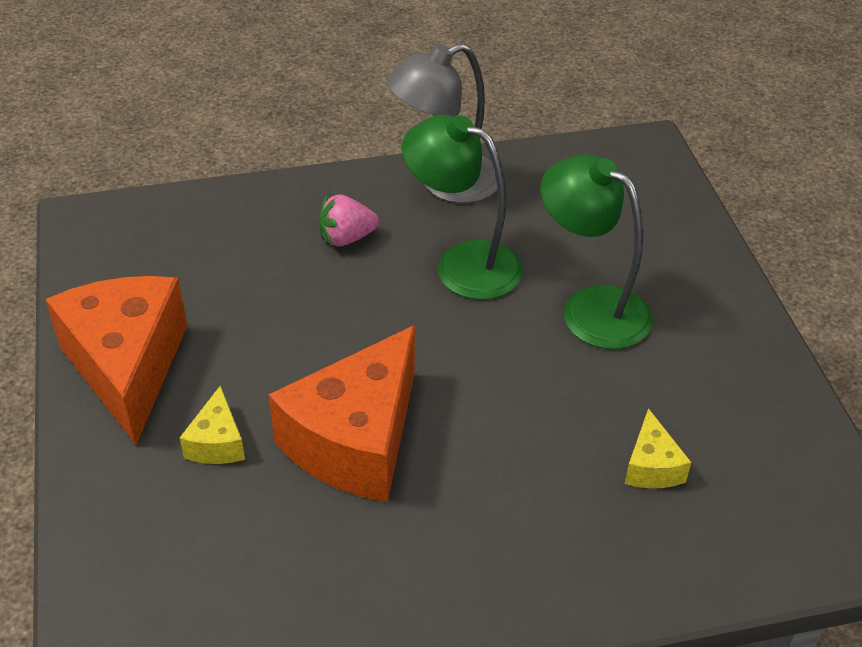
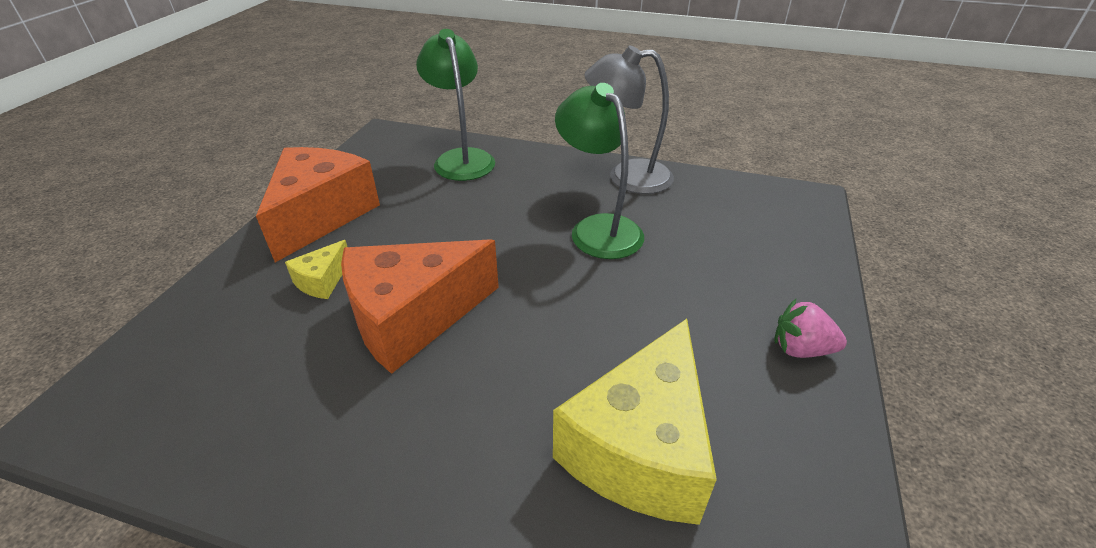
camera: 30 degrees right, 5 degrees down
pink strawberry [319,194,379,246] -> pink strawberry moved to [774,299,847,358]
green lamp [540,155,653,349] -> green lamp moved to [416,29,495,181]
yellow cheese [625,408,691,488] -> yellow cheese [553,319,717,525], size x2.25

